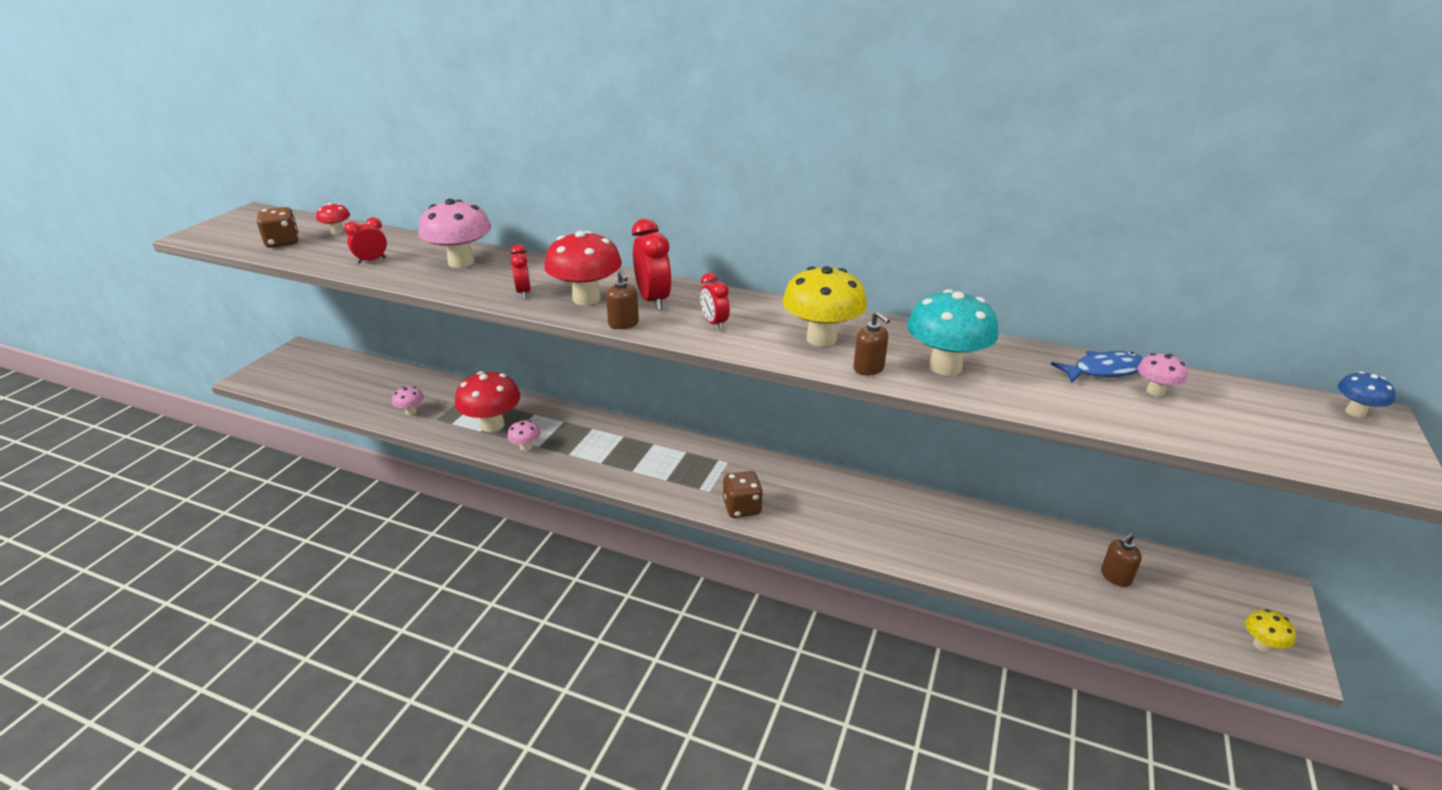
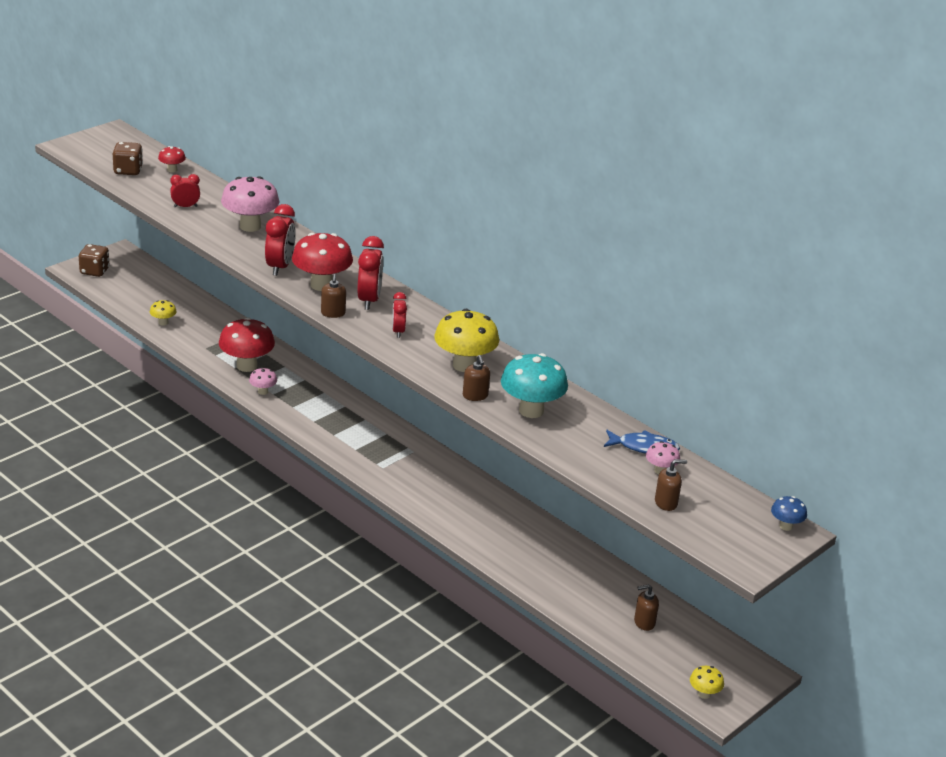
camera: 20 degrees right, 0 degrees up
pink mushroom [392,386,424,415] -> none
red clock [510,245,531,299] -> red clock [265,204,296,276], size x1.66
brown dice [723,471,763,518] -> brown dice moved to [79,244,110,277]
none -> yellow mushroom [150,300,177,326]
none -> brown soap dispenser [655,459,687,511]

